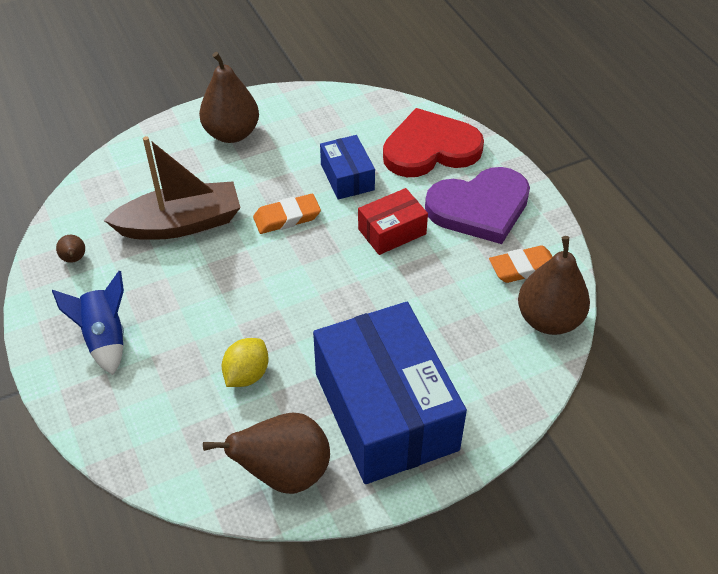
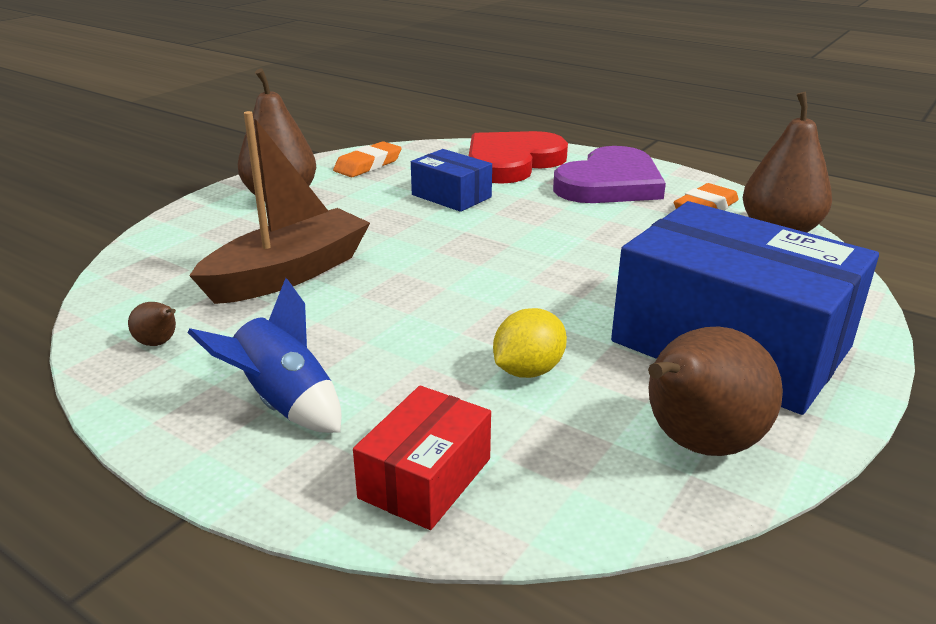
camera: 30 degrees left, 20 degrees down
yellow lemon [222,338,269,387] -> yellow lemon turned 45 degrees clockwise [493,308,567,378]
orange eraser [253,194,321,234] -> orange eraser moved to [333,141,402,177]
red box [358,188,428,255] -> red box moved to [353,385,491,530]

